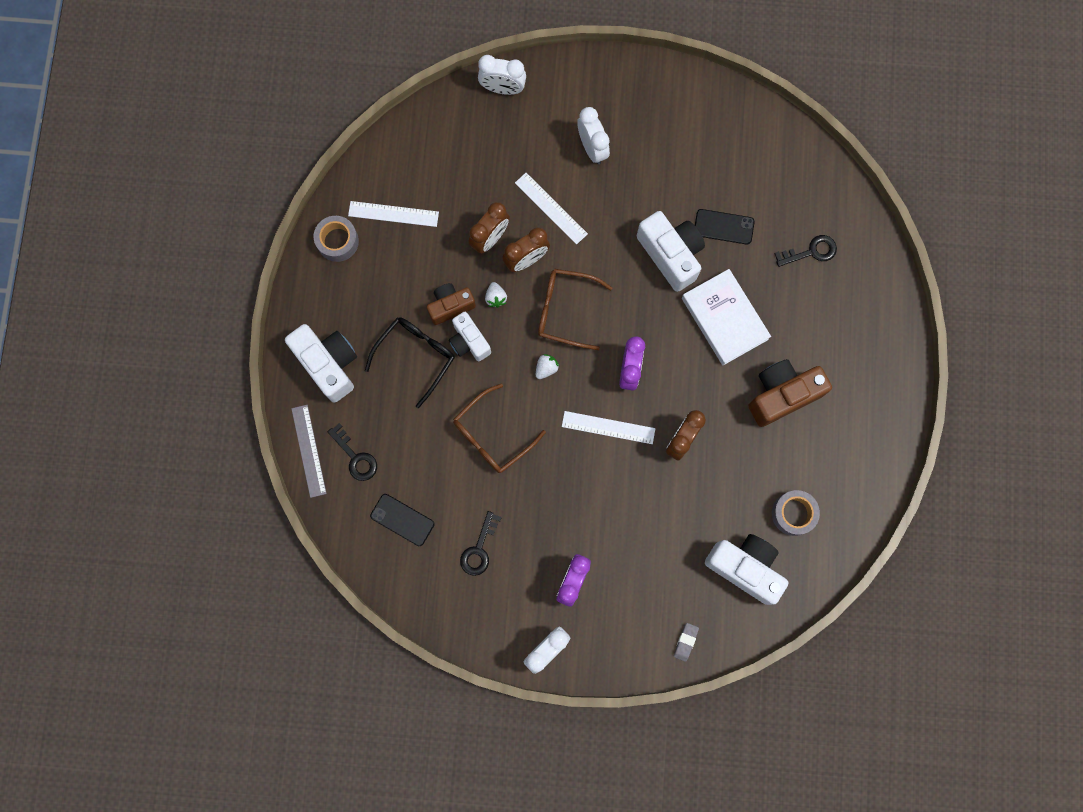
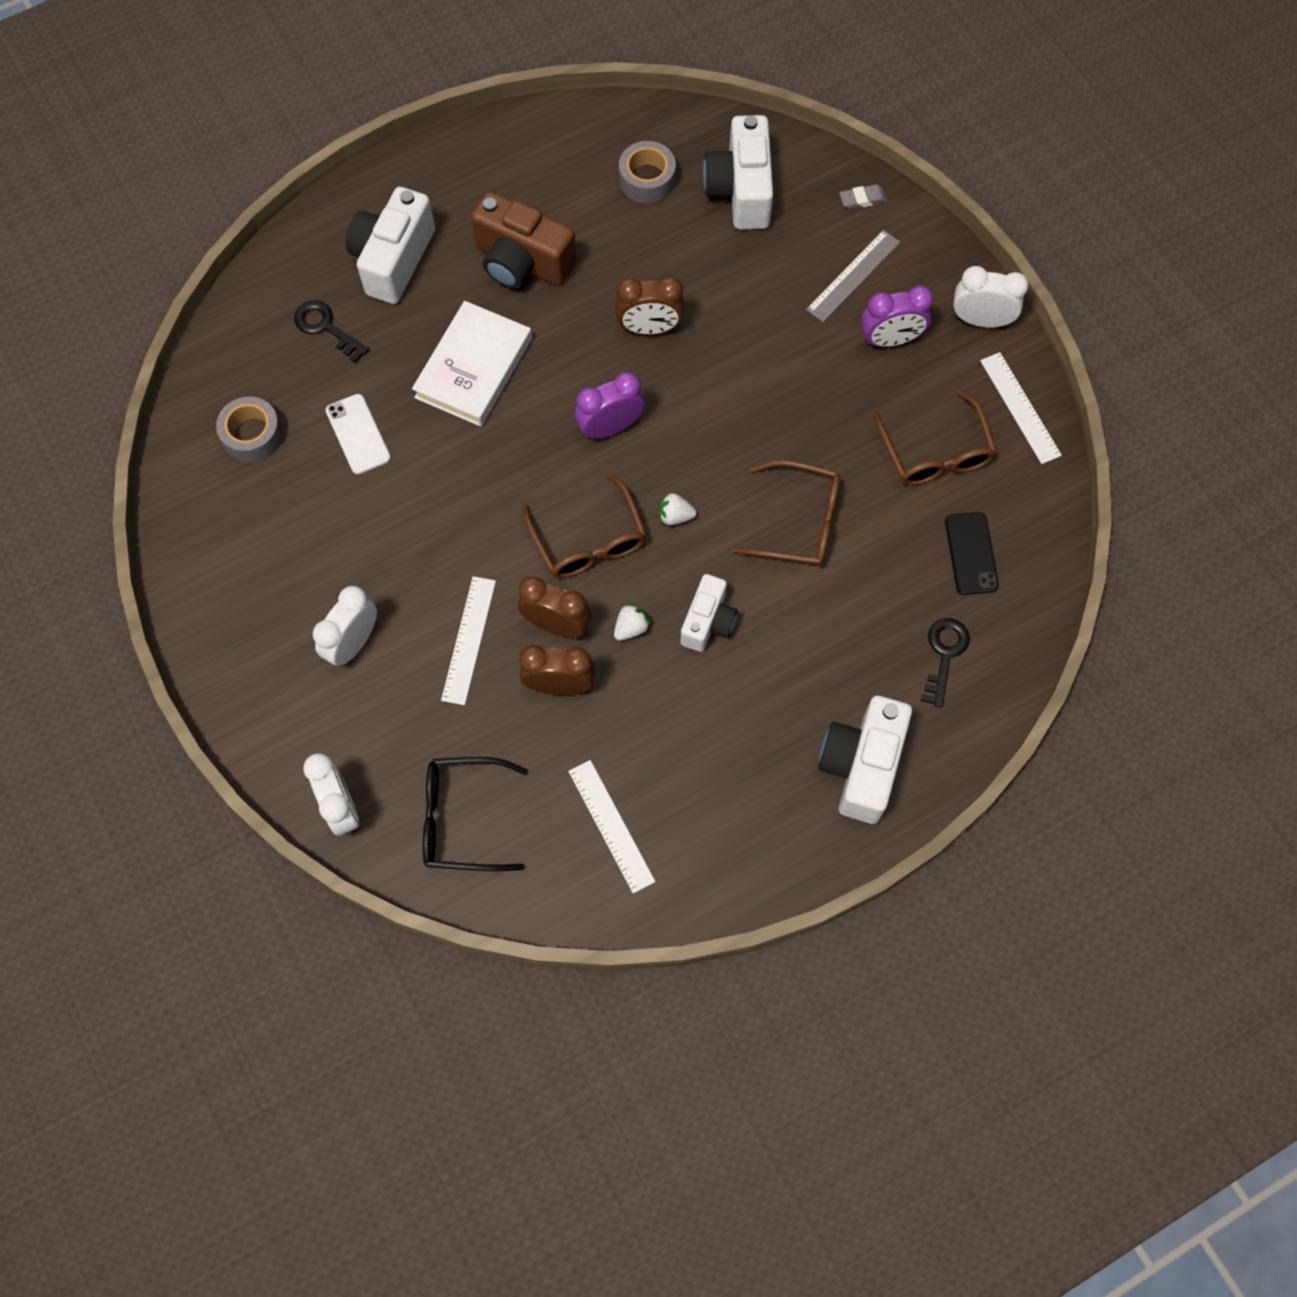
camera: 125 degrees left, 10 degrees down
grey ruler [291,405,327,498] -> grey ruler moved to [806,230,900,322]
grey tape [314,216,359,262] -> grey tape moved to [216,396,283,463]
black glasses [365,317,455,408] -> black glasses moved to [423,757,528,871]
brown camera [427,283,476,325] -> none
black key [460,511,502,576] -> brown glasses [873,390,997,486]
white ruler [562,411,656,444] -> white ruler moved to [980,352,1062,464]
white camera [637,211,705,292] -> white camera moved to [346,187,435,304]
black phone [695,209,755,244] -> white phone [326,394,391,475]

